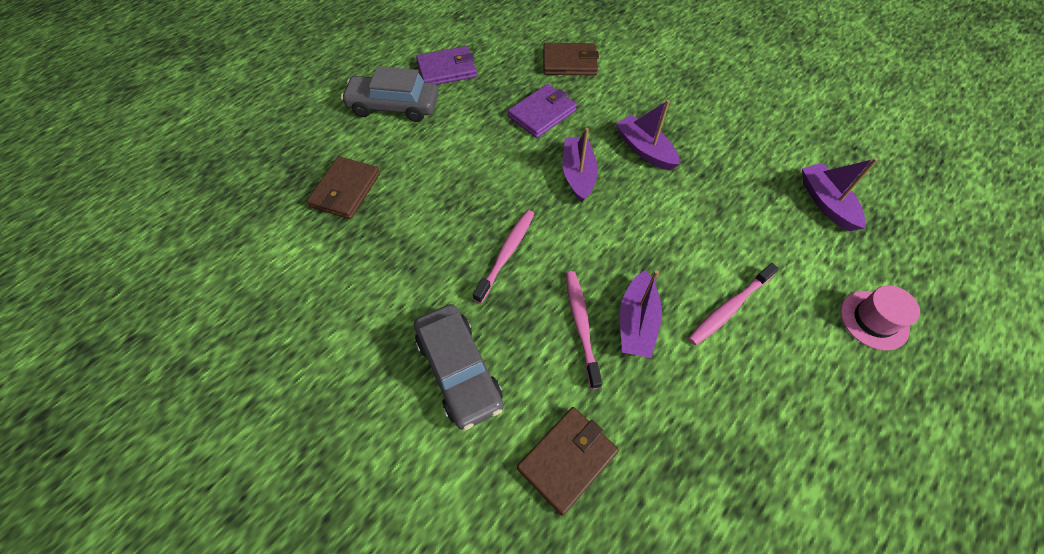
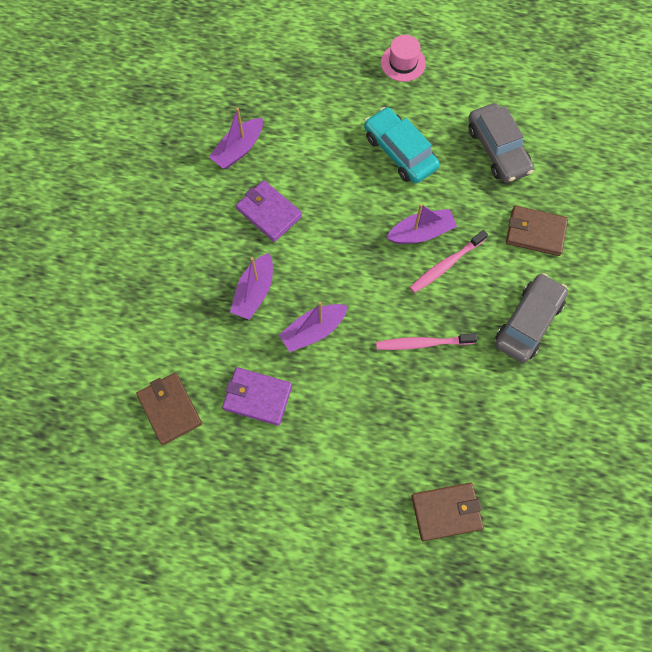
camera: 120 degrees left, 10 degrees up
grey car [341,66,439,122] -> grey car moved to [468,103,534,183]
purple wallet [416,46,477,85] -> purple wallet moved to [236,180,302,242]
pink toothbrush [688,263,779,345] -> none
pink hat [841,285,920,350] -> pink hat moved to [381,35,426,82]
none -> turquoise car [364,107,440,184]

